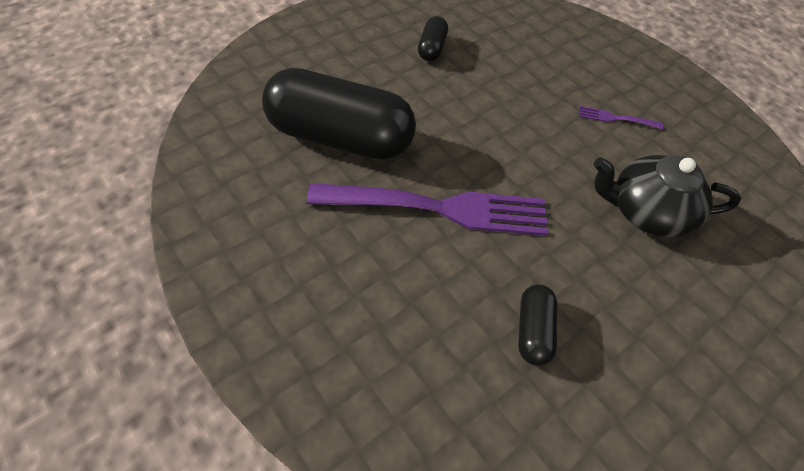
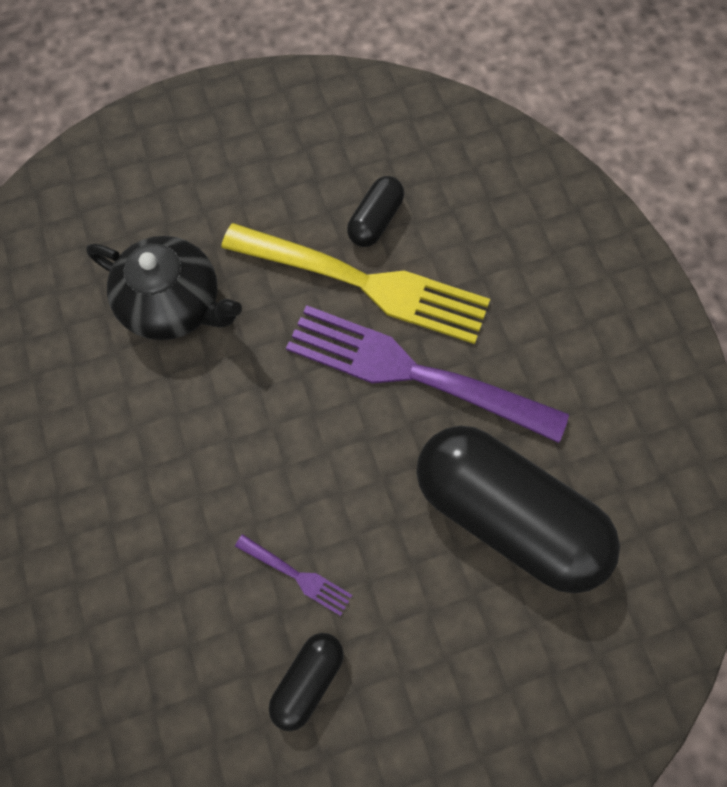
camera: 155 degrees left, 15 degrees up
purple fork [579,106,663,129] -> purple fork moved to [235,534,352,616]
none -> yellow fork [221,223,490,344]

